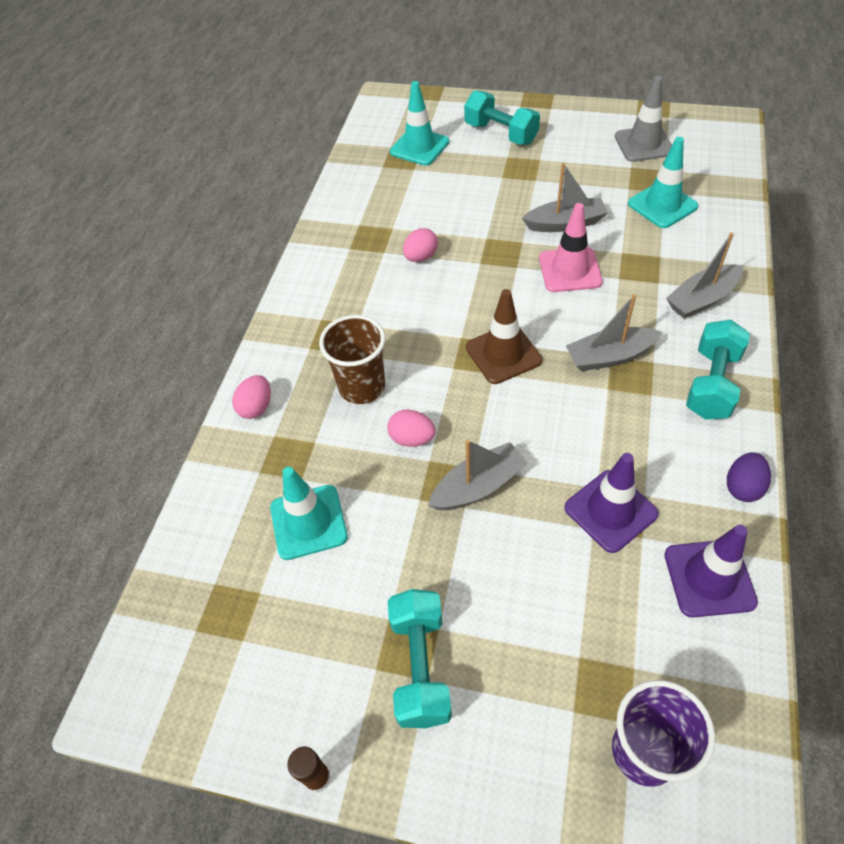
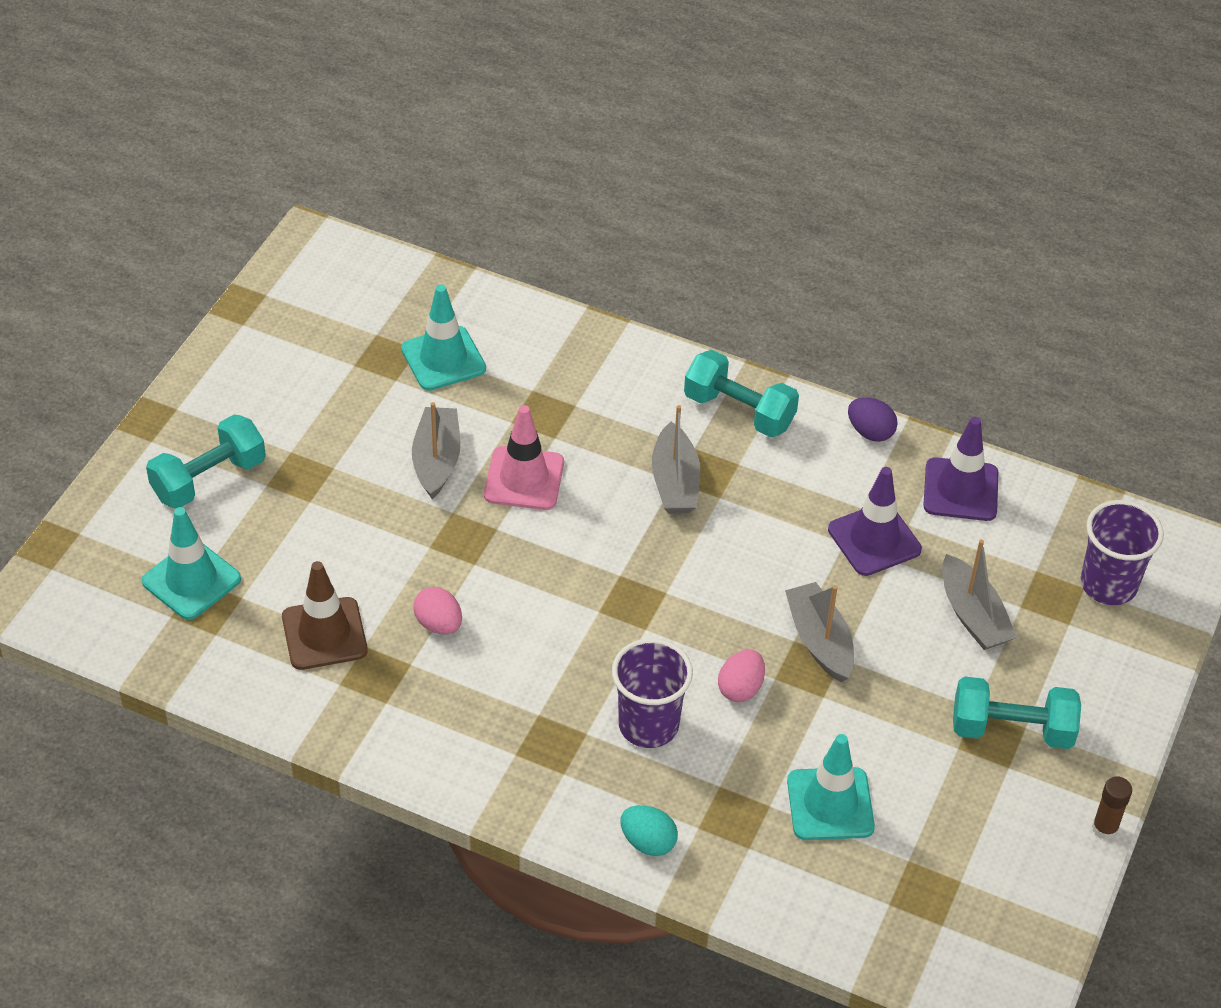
camera: 85 degrees left, 5 degrees down
pink egg [232,375,271,419] -> turquoise egg [620,805,678,856]
brown cup [319,315,385,404] -> purple cup [612,638,693,748]
brown traffic cone [466,289,542,384] -> brown traffic cone moved to [282,561,368,670]
grey traffic cone [615,76,672,162] -> none
grey boat [666,233,743,319] -> grey boat moved to [942,540,1017,650]

